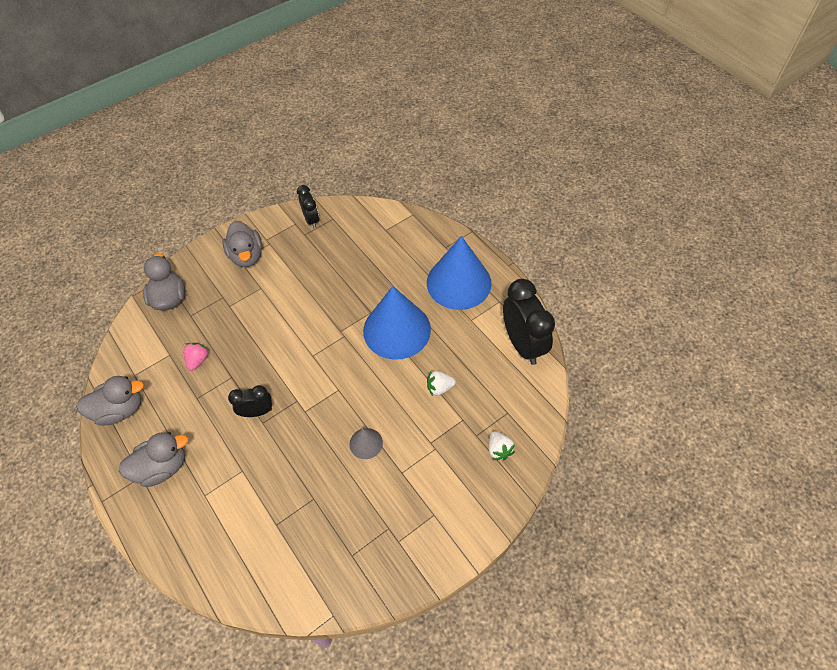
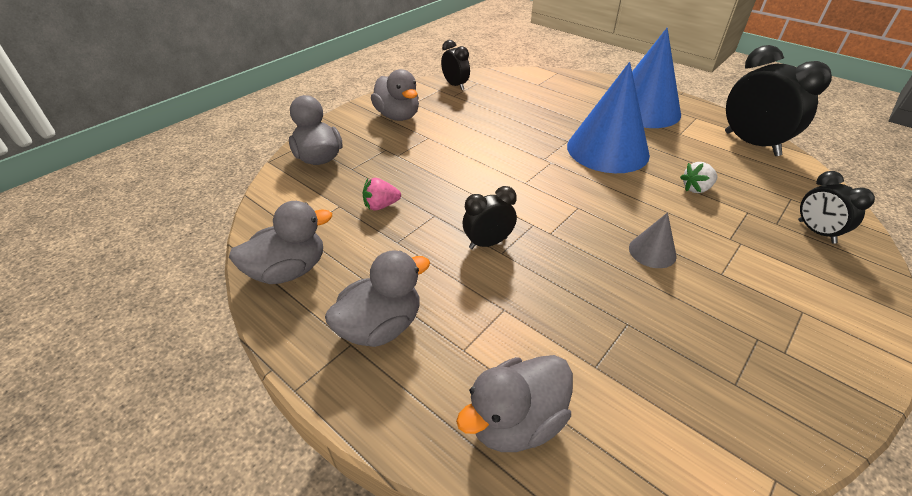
camera: 15 degrees left, 15 degrees down
pink strawberry [183,343,209,371] -> pink strawberry turned 105 degrees counterclockwise [363,178,401,210]
white strawberry [489,431,515,460] -> black clock [798,171,875,244]
none -> grey duck [456,355,573,452]

